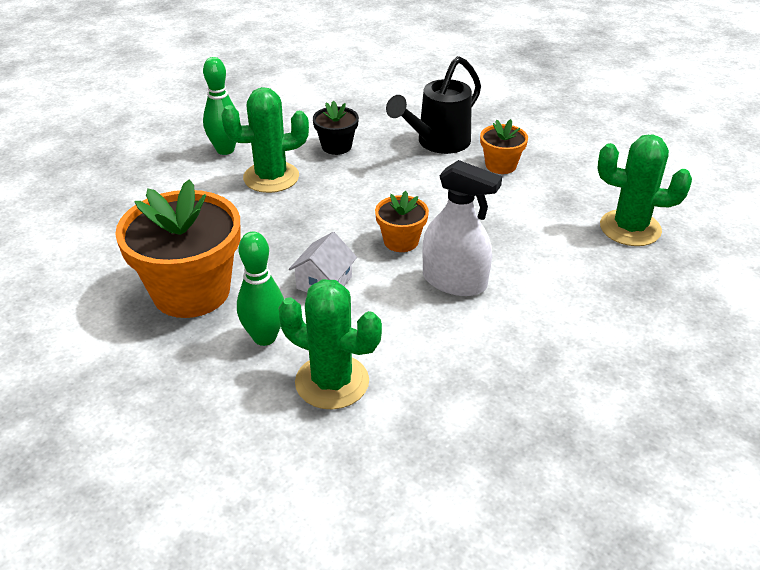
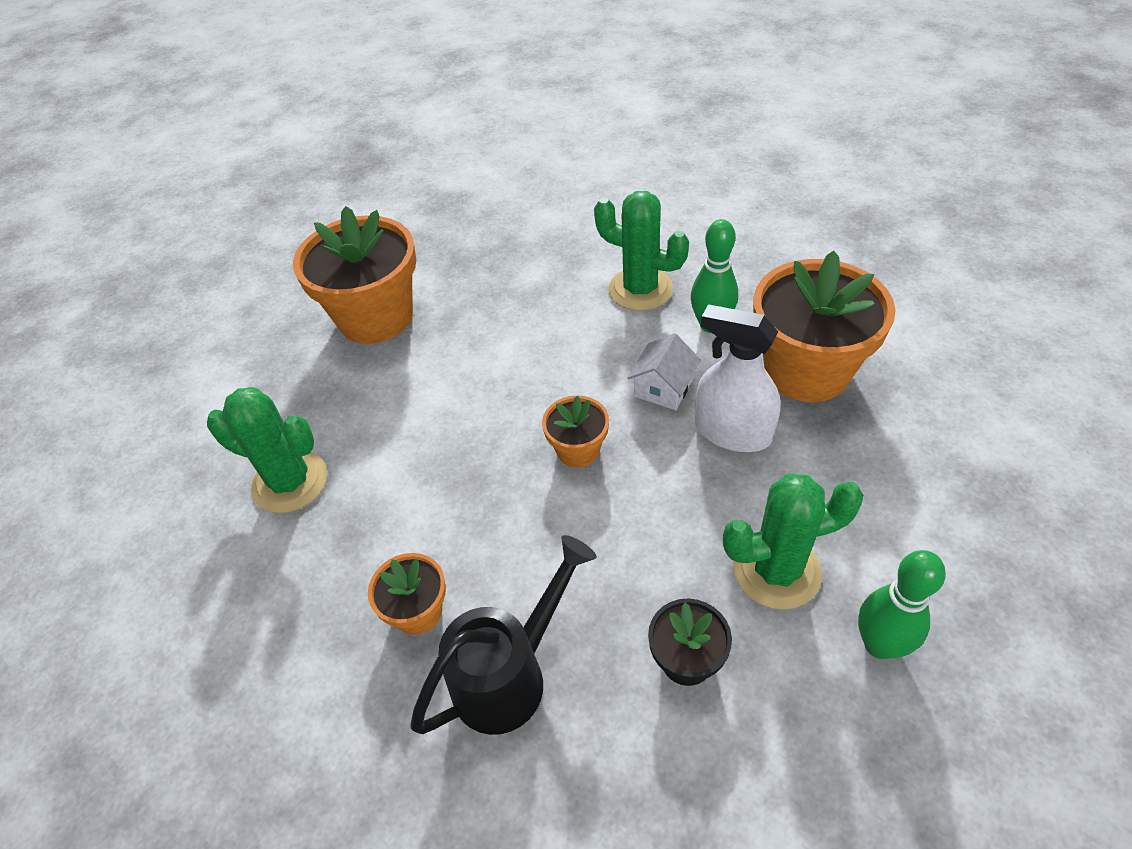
camera: 175 degrees left, 10 degrees up
white spray bottle [422,160,502,296] -> white spray bottle moved to [695,304,781,452]
none -> orange flower pot [293,206,416,344]

